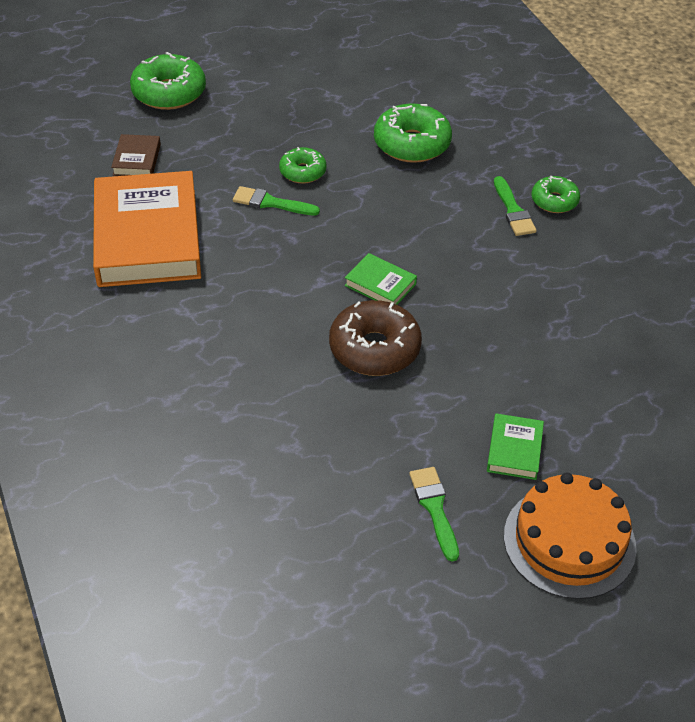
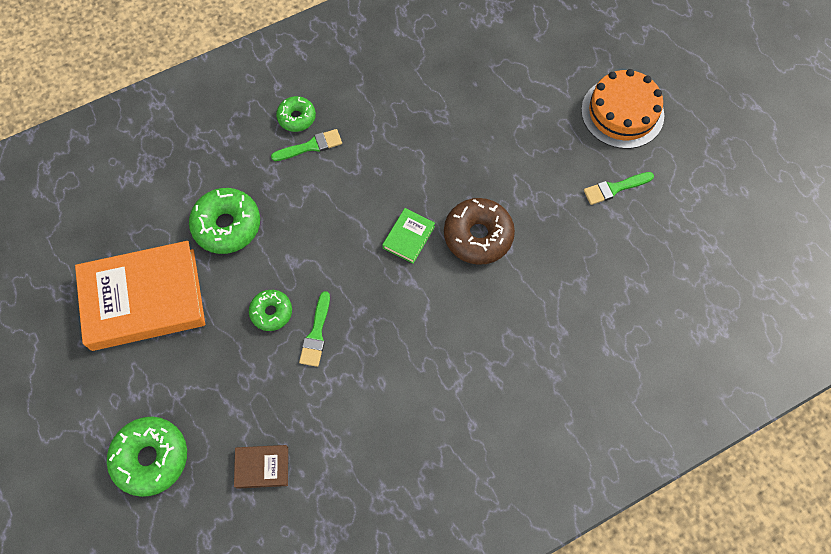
camera: 95 degrees left, 20 degrees up
orange book [93,171,201,287] -> orange book moved to [75,241,205,351]
green book [487,413,544,480] -> none

